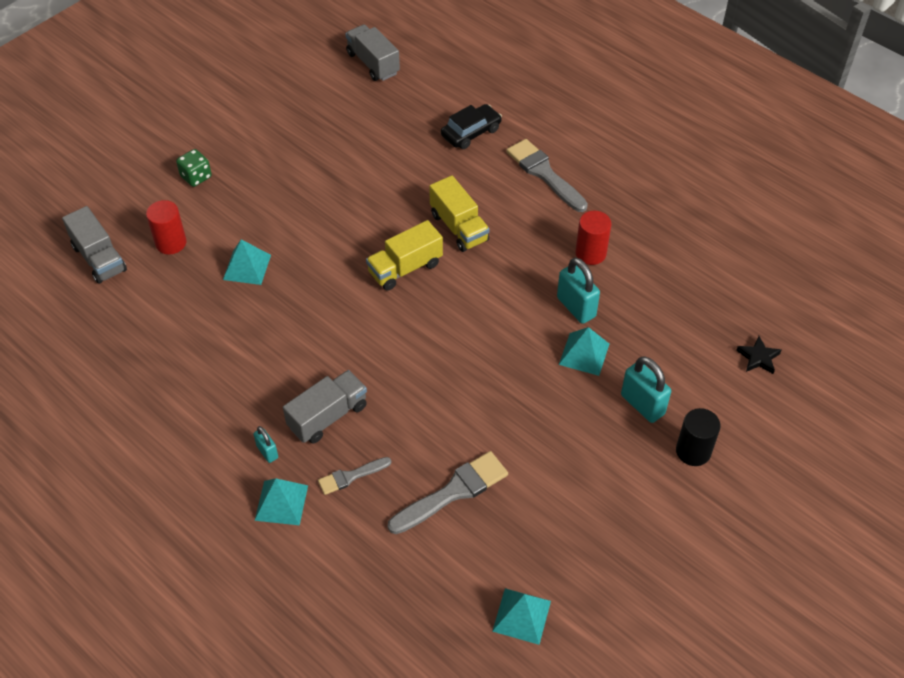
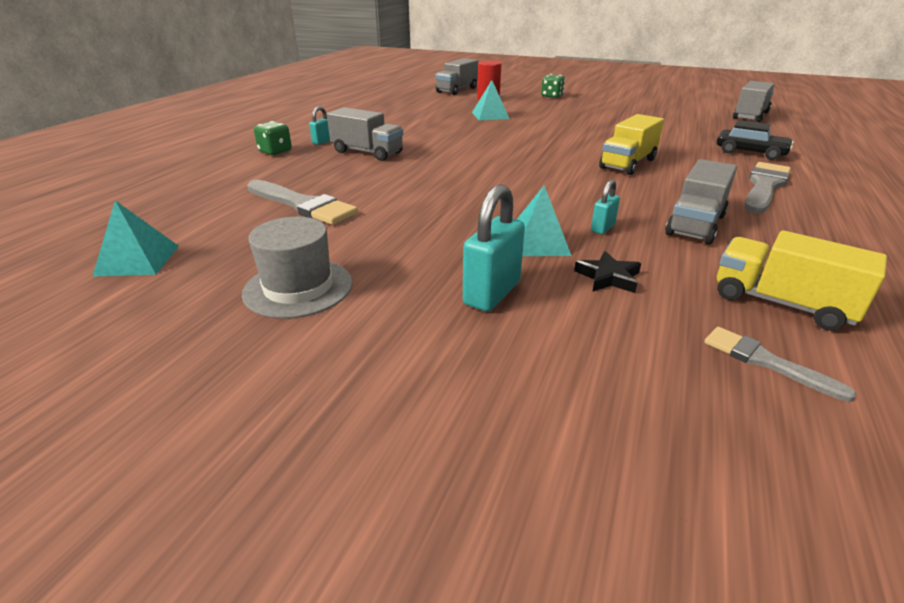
camera: 70 degrees right, 20 degrees down
turquoise pyramid [255,478,308,525] -> green dice [254,121,292,155]
grey brush [318,457,391,495] -> grey brush moved to [704,327,857,402]
yellow truck [366,220,443,291] -> yellow truck moved to [717,230,887,330]
turquoise padlock [557,258,600,324] -> turquoise padlock [591,180,620,234], size x0.55
red cylinder [575,211,611,265] -> grey truck [665,159,737,244]
black cylinder [676,408,721,466] -> none
black star [736,336,782,374] -> black star moved to [574,251,641,293]
none -> grey hat [242,217,353,319]

